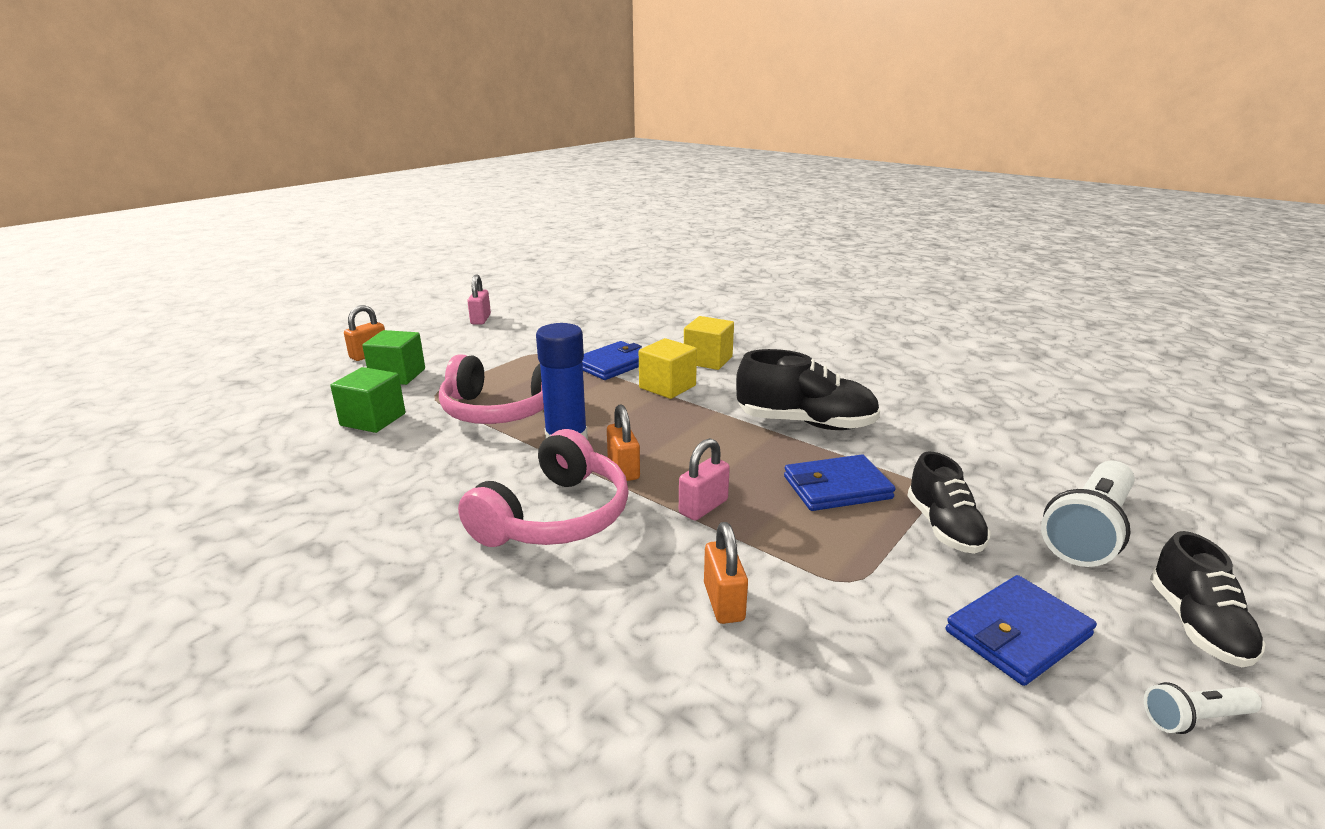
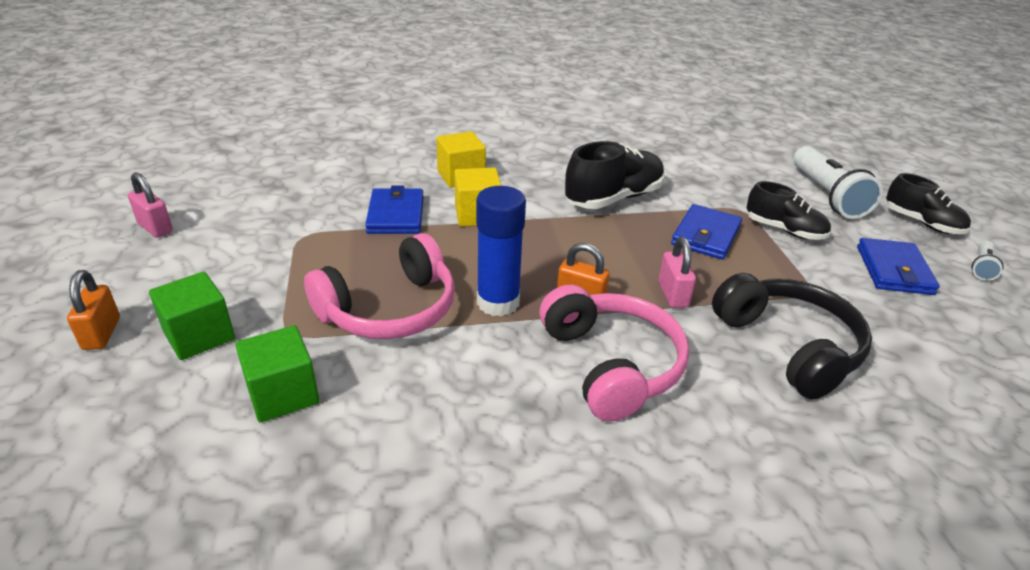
camera: 50 degrees left, 10 degrees up
orange padlock [704,522,748,624] -> black headphones [712,273,872,399]

